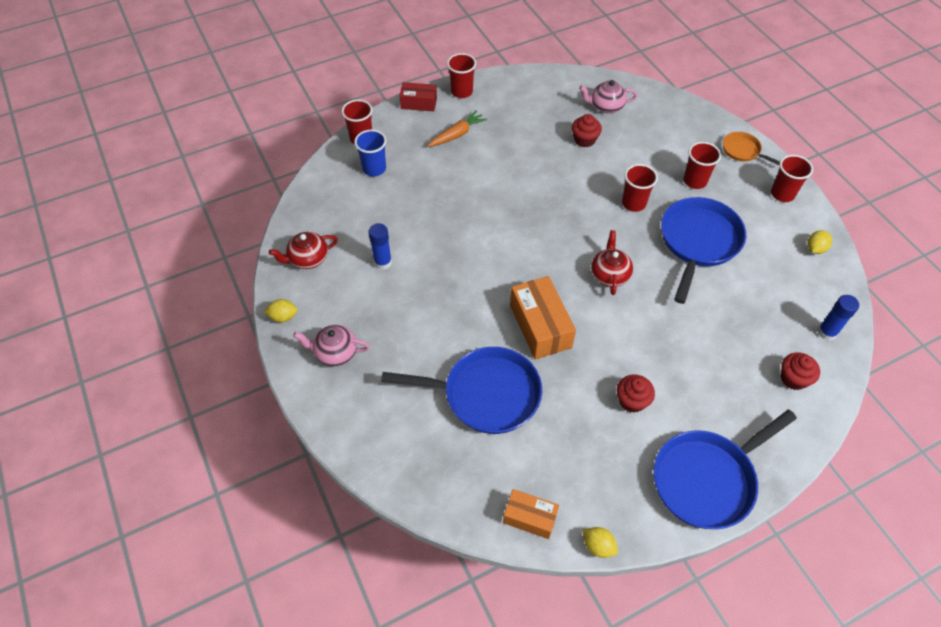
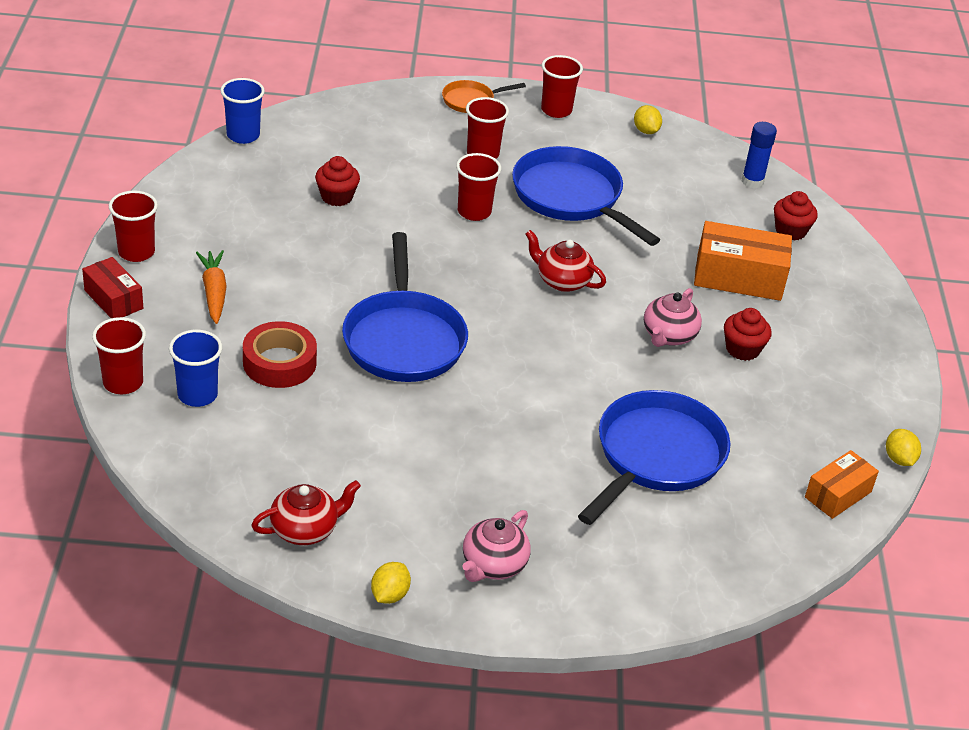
camera: 65 degrees left, 15 degrees down
red teapot [269,232,338,269] -> red teapot turned 120 degrees counterclockwise [251,480,361,545]
blue glue stick [368,223,392,270] -> none
red box [400,82,437,111] -> red box turned 75 degrees counterclockwise [82,257,143,318]
orange box [510,276,576,359] -> orange box moved to [694,221,792,301]
pink teapot [579,80,637,113] -> pink teapot moved to [644,288,702,347]
yellow lemon [582,527,618,558] -> yellow lemon turned 75 degrees counterclockwise [886,429,921,466]
blue pan [654,410,797,529] -> blue pan moved to [342,232,468,382]
none -> blue cup [220,78,265,144]
none -> red tape [243,321,317,388]

